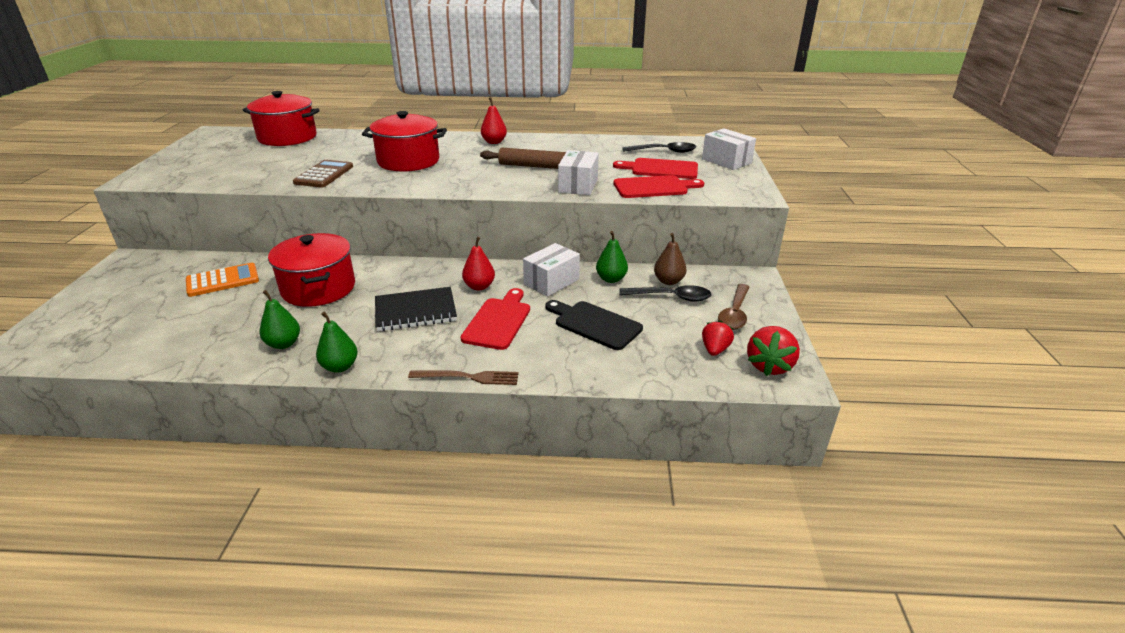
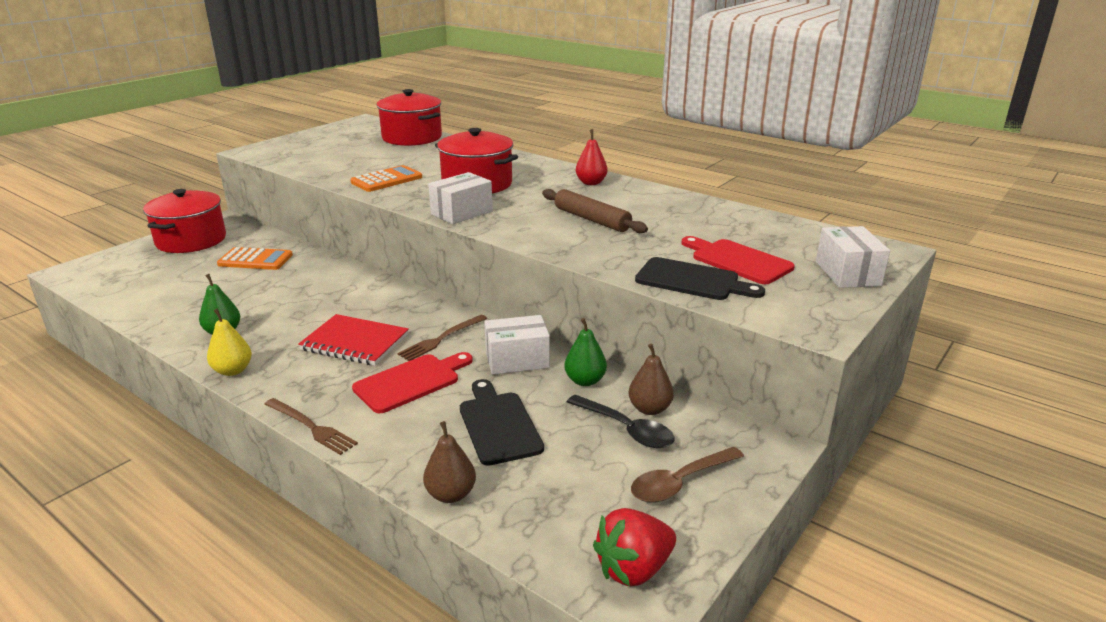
camera: 35 degrees right, 5 degrees down
red pot [268,233,355,307] -> red pot moved to [143,189,226,253]
brown calculator [293,160,353,187] -> orange calculator [350,165,422,192]
green pear [316,312,358,373] -> yellow pear [207,308,252,376]
black notebook [375,287,457,331] -> red notebook [298,314,409,366]
red pear [462,237,495,290] -> brown fork [398,315,487,361]
white box [558,150,599,195] -> white box moved to [428,172,493,224]
red cutting board [614,175,704,198] -> black cutting board [635,257,765,300]
black spoon [622,142,696,153] -> none
red strawberry [702,320,734,356] -> none
none -> brown pear [423,421,476,503]

